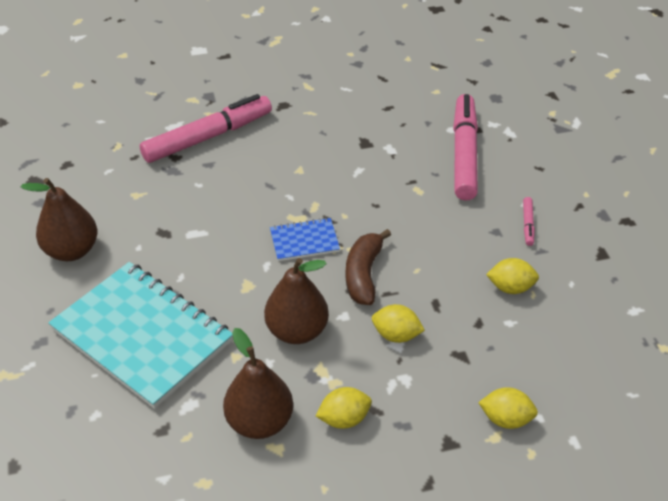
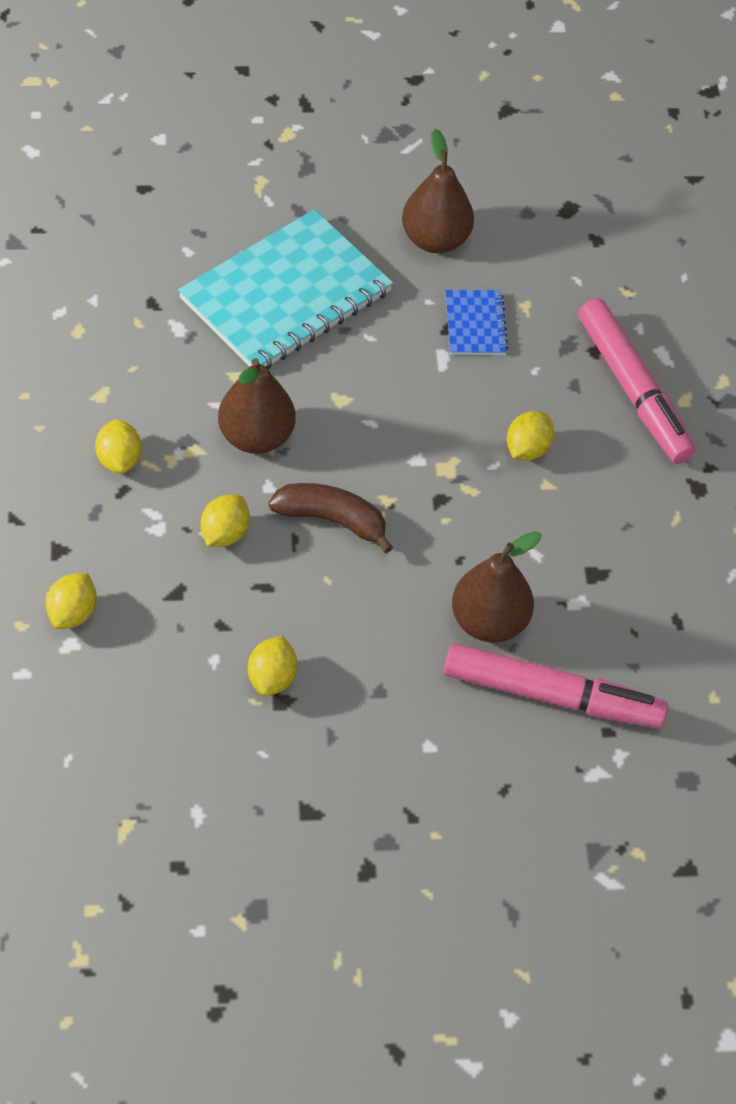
camera: 95 degrees right, 10 degrees up
brown pear [223,328,293,439] -> brown pear moved to [452,531,541,642]
blue notebook [270,218,340,261] -> blue notebook moved to [445,290,509,355]
pink marker [523,197,535,246] -> none
none -> yellow lemon [507,411,554,460]

